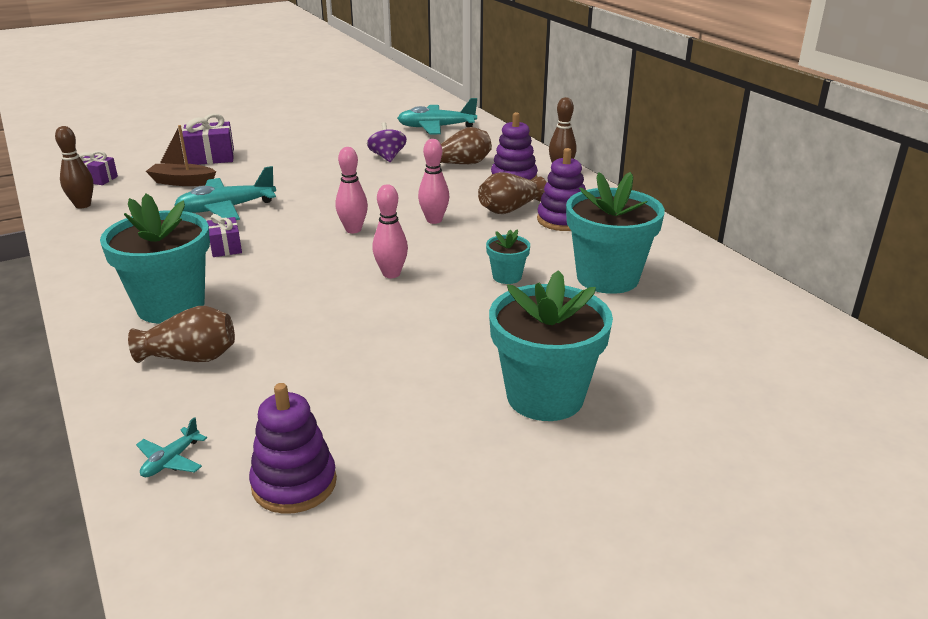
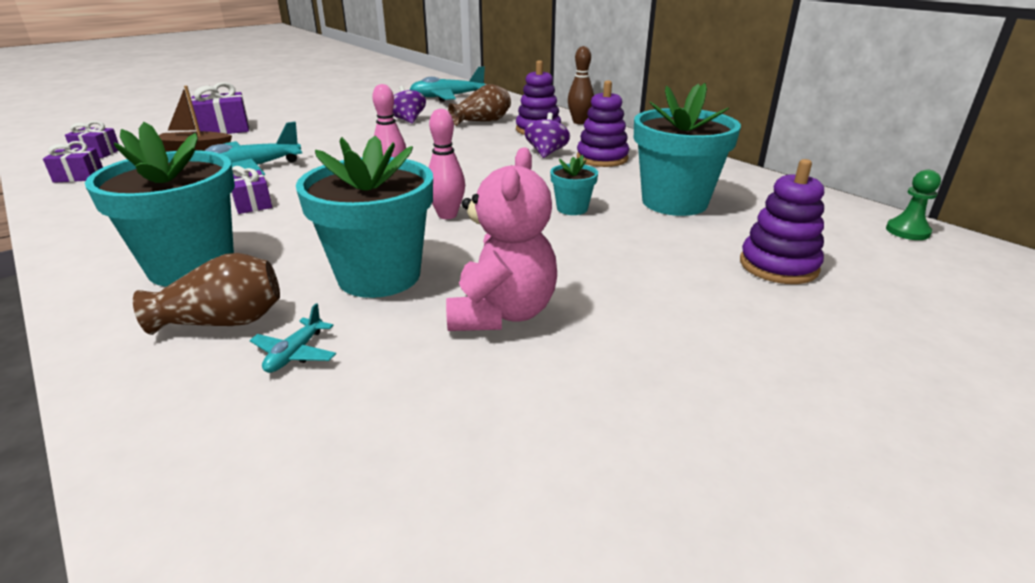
camera: 10 degrees left, 0 degrees up
brown bowling pin [55,126,94,209] -> purple gift [43,141,103,183]
turquoise plane [136,417,207,478] -> turquoise plane moved to [250,303,336,373]
purple stacking toy [249,383,337,514] -> purple stacking toy moved to [740,159,824,284]
pink bowling pin [418,139,449,224] -> none
brown vase [478,172,547,214] -> purple spinning top [524,113,570,158]
turquoise flower pot [489,270,613,421] -> turquoise flower pot moved to [296,136,433,298]
none -> pink teddy bear [446,147,557,331]
none -> green pawn [886,170,941,240]

